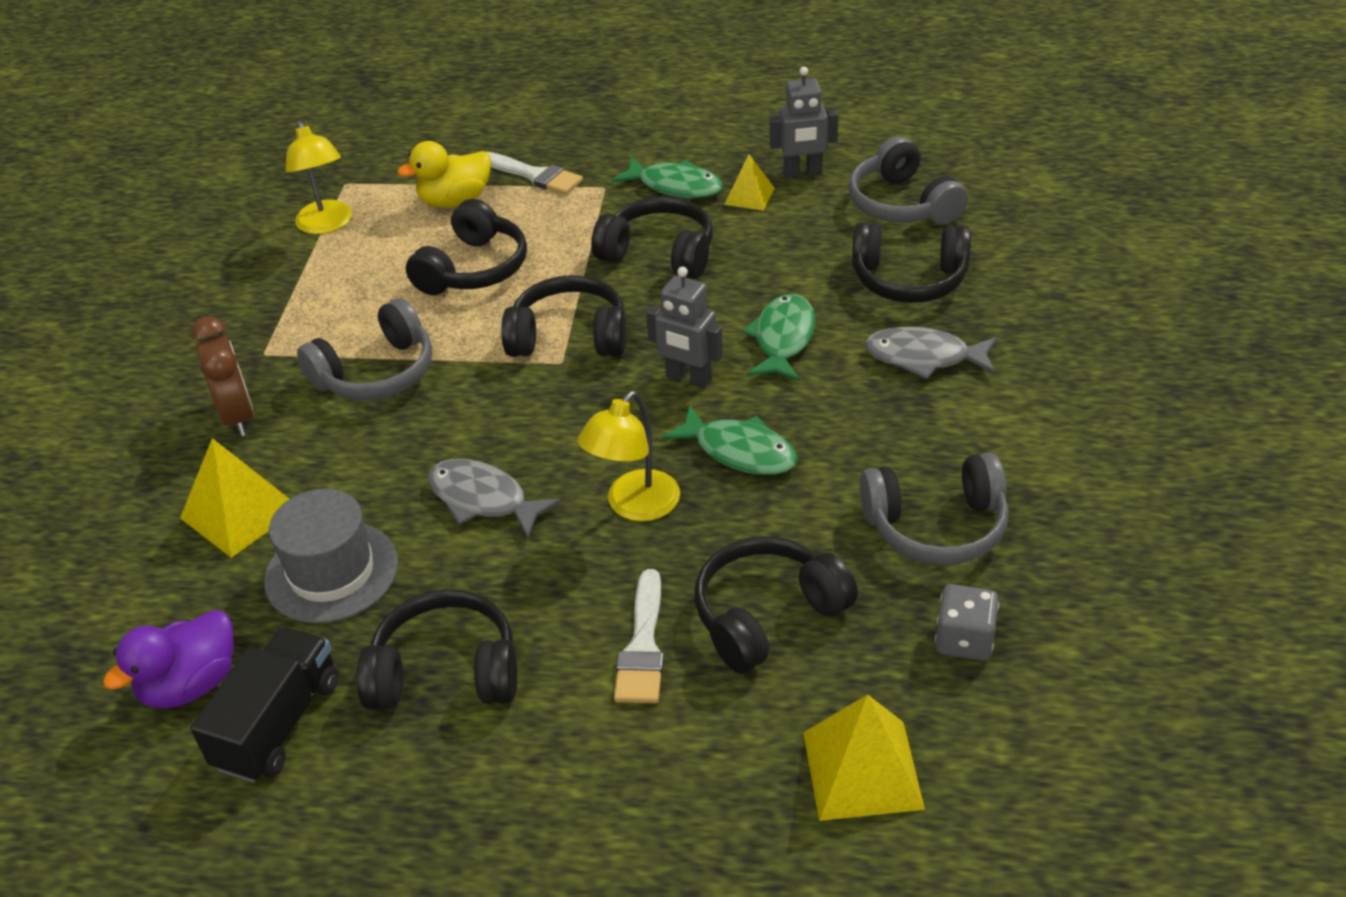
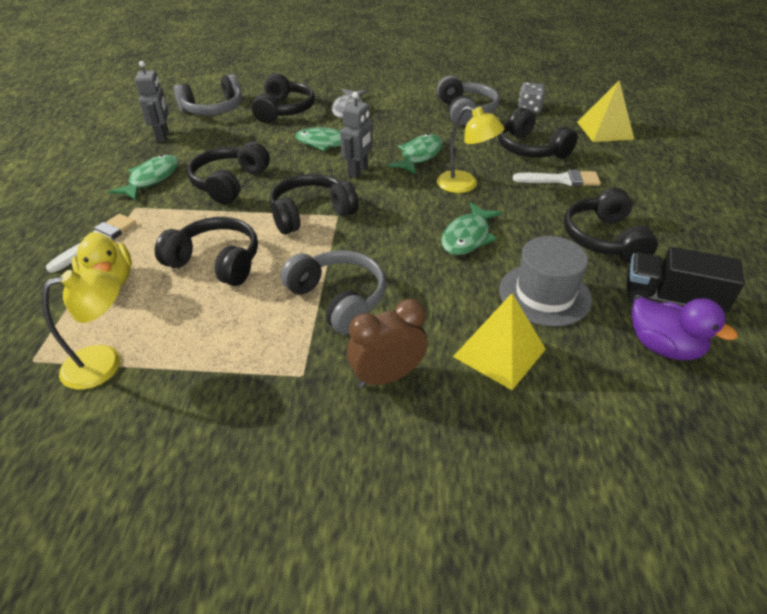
camera: 95 degrees left, 0 degrees up
grey fish [428,459,562,538] -> green fish [441,202,502,255]
black headphones [501,275,626,357] -> black headphones turned 60 degrees clockwise [270,174,359,234]
yellow pyramid [724,155,775,211] -> none

